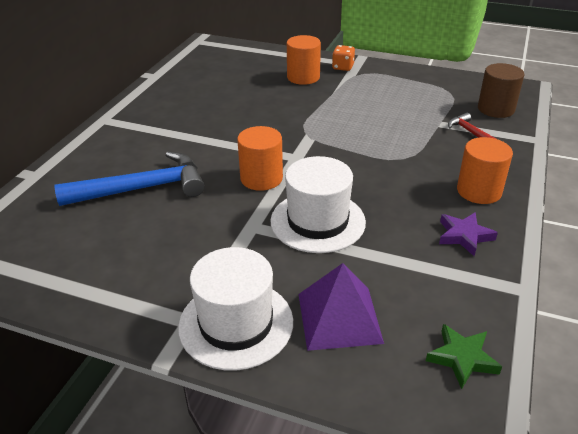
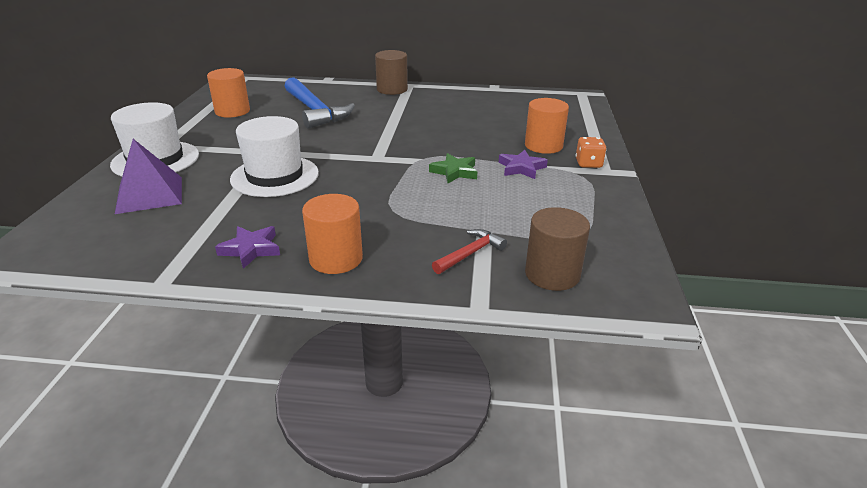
camera: 75 degrees right, 5 degrees down
orange cylinder [237,126,283,191] -> orange cylinder moved to [207,68,250,118]
green star [426,324,502,389] -> green star moved to [429,153,477,183]
none -> brown cylinder [375,50,408,95]
none -> purple star [499,150,548,179]

